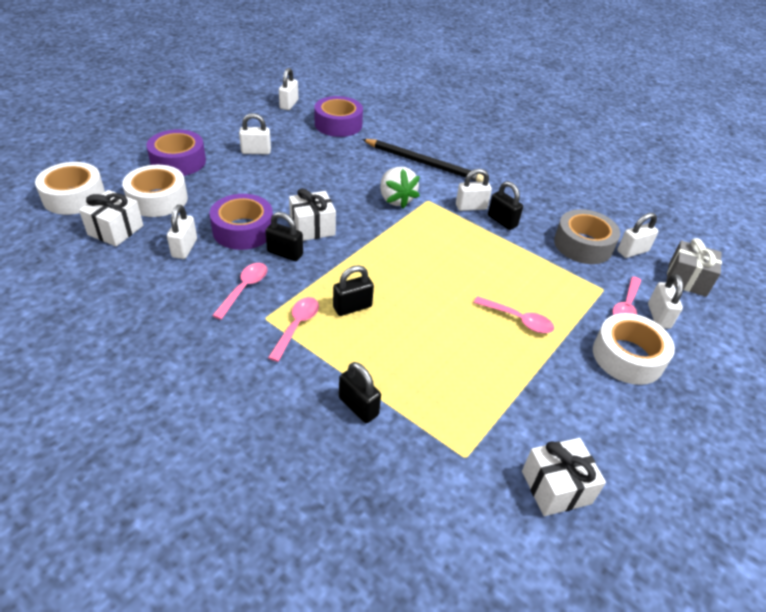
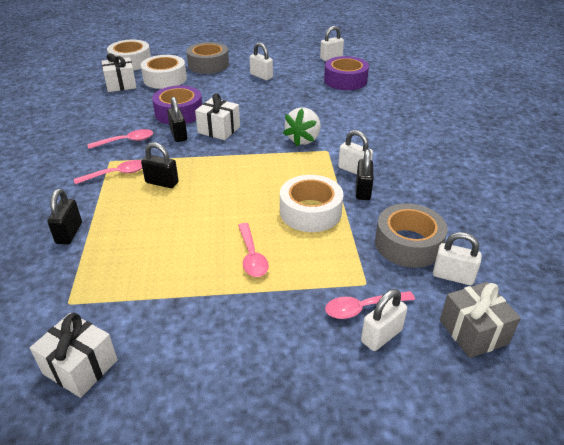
camera: 50 degrees right, 5 degrees down
purple tape [146,130,206,176] -> grey tape [186,42,229,74]
white padlock [167,205,197,259] -> none
black pencil [362,139,484,182] -> none
white tape [593,313,675,385] -> white tape moved to [280,175,343,232]

